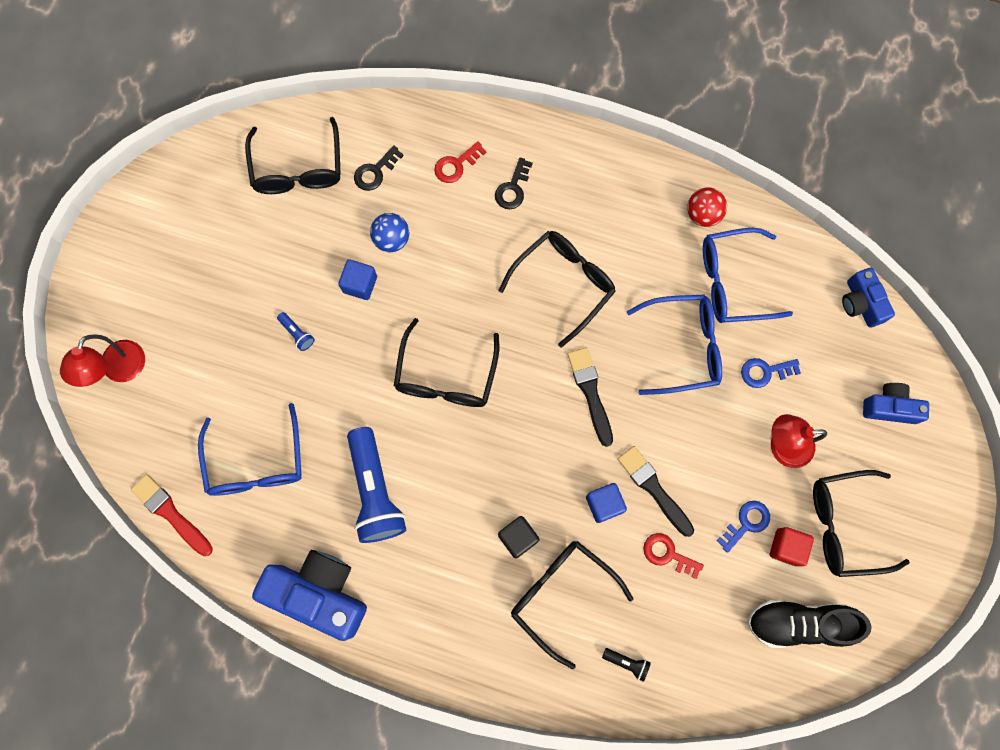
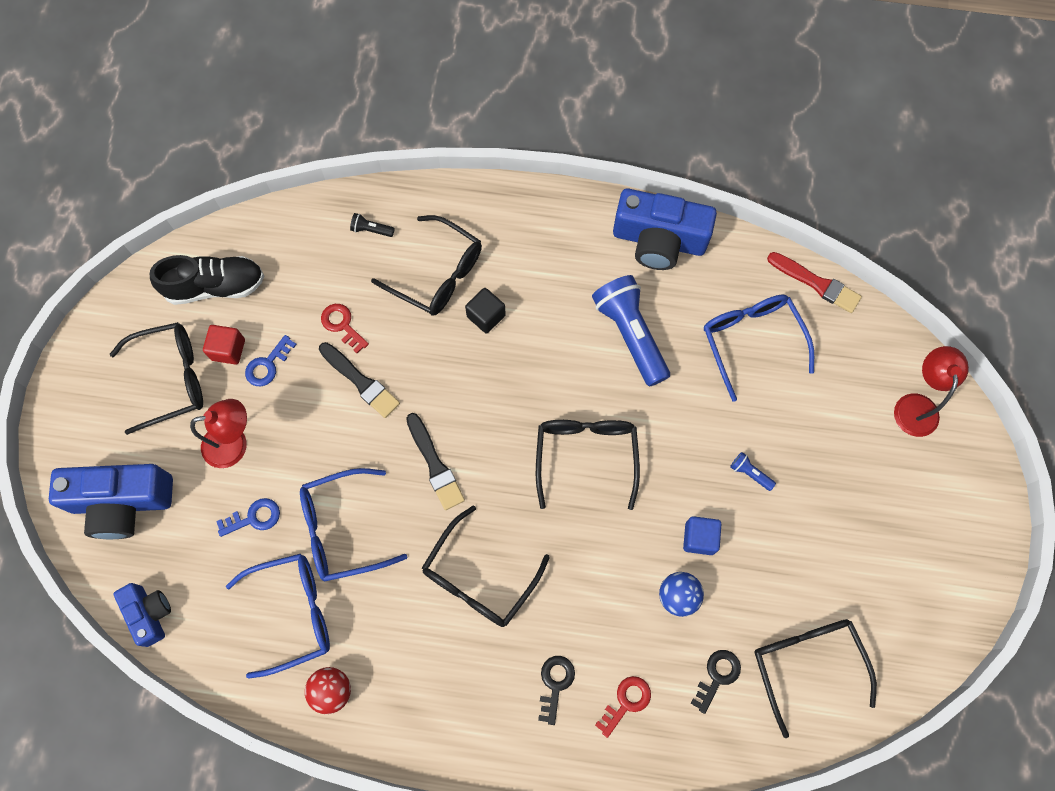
camera: 170 degrees right, 5 degrees down
blue cube [586,483,627,523] -> none
red key [643,533,704,579] -> red key turned 150 degrees counterclockwise [321,304,369,353]
blue camera [863,383,929,424] -> blue camera [49,464,173,539], size x1.77

